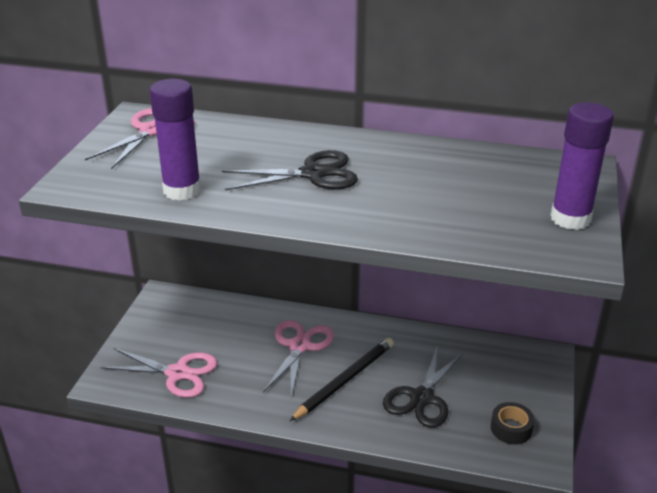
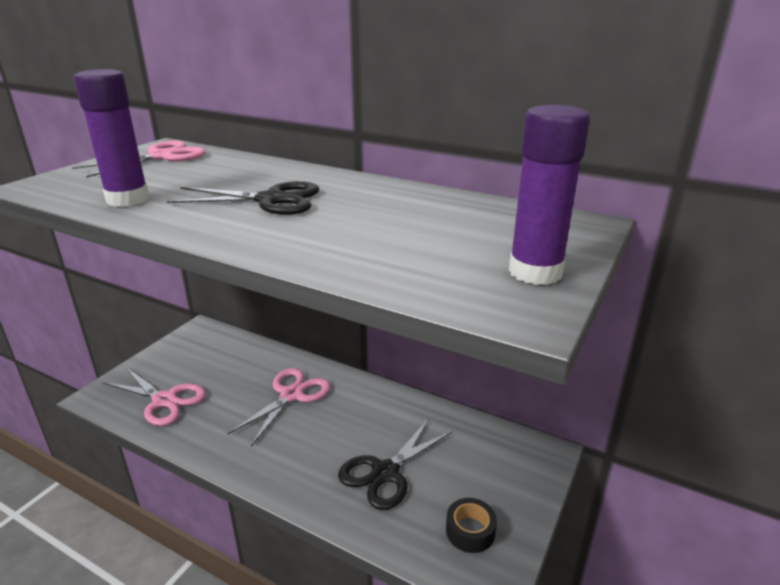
camera: 15 degrees right, 5 degrees down
black pencil [290,338,394,421] -> none

